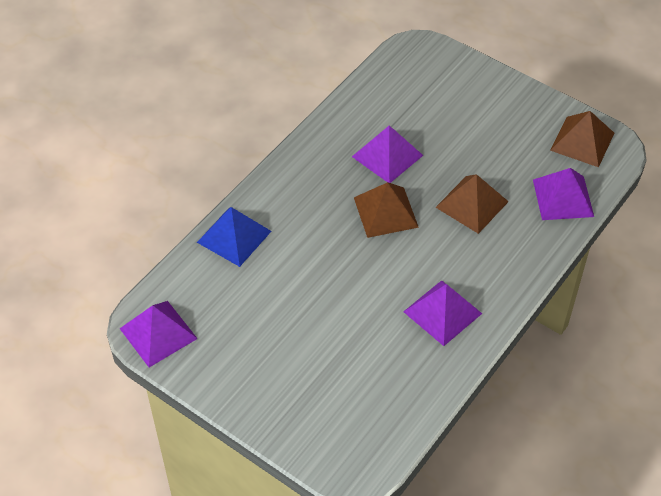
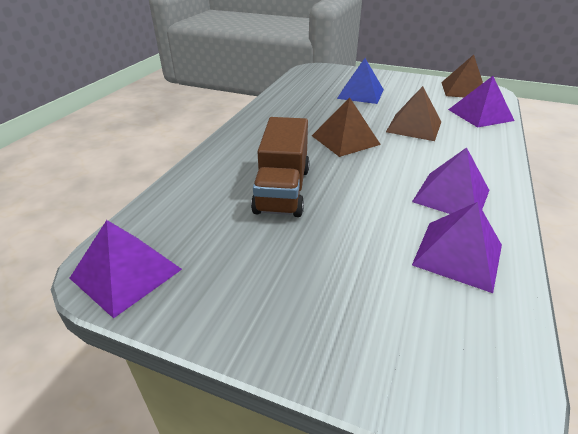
camera: 15 degrees left, 15 degrees down
blue pyramid [197,207,272,267] -> blue pyramid moved to [337,58,384,104]
purple pyramid [352,125,423,183] -> purple pyramid moved to [412,202,502,293]
none -> brown truck [251,117,310,217]

